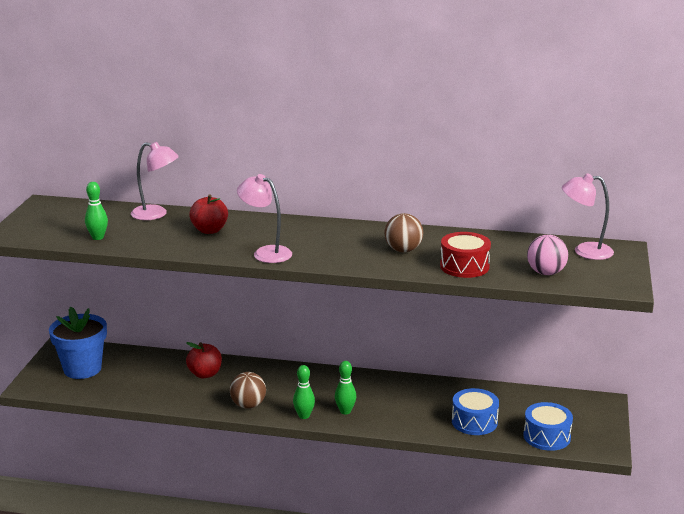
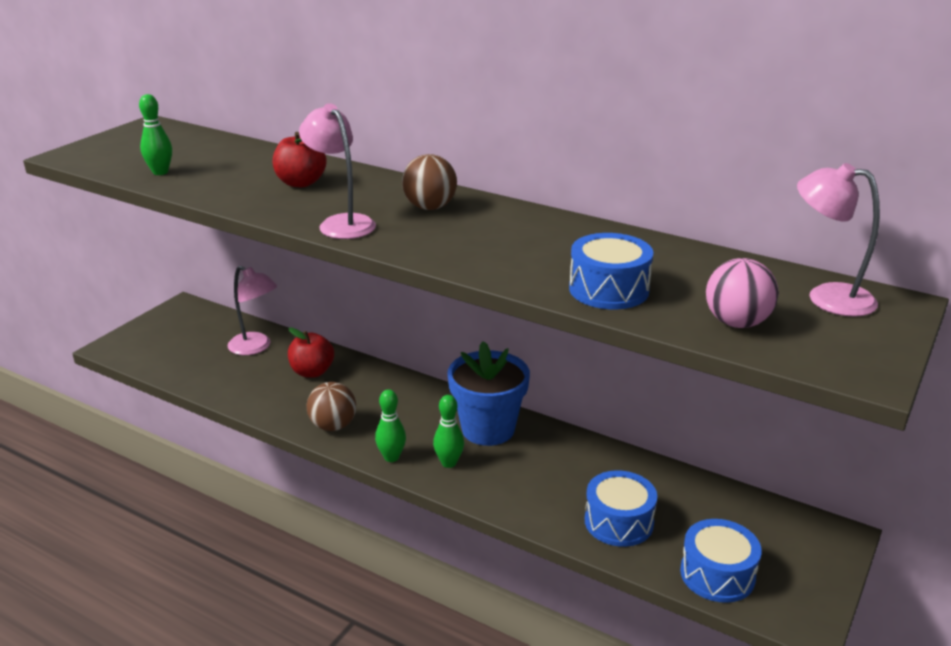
camera: 20 degrees right, 5 degrees up
blue flower pot [49,306,107,379] -> blue flower pot moved to [447,341,530,446]
pink lamp [131,142,179,220] -> pink lamp moved to [228,266,277,355]
brown ball [384,213,423,252] -> brown ball moved to [402,154,457,210]
red drum [440,232,491,278] -> blue drum [569,233,653,309]

